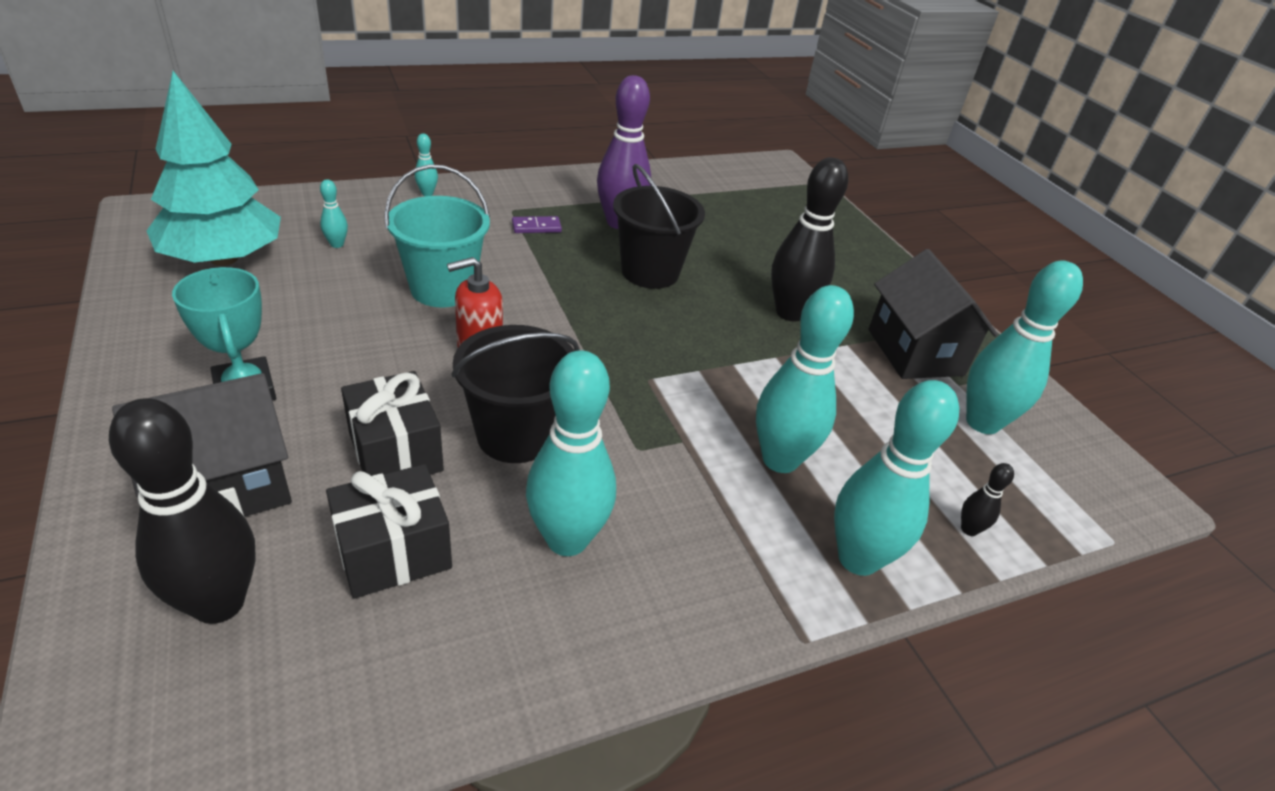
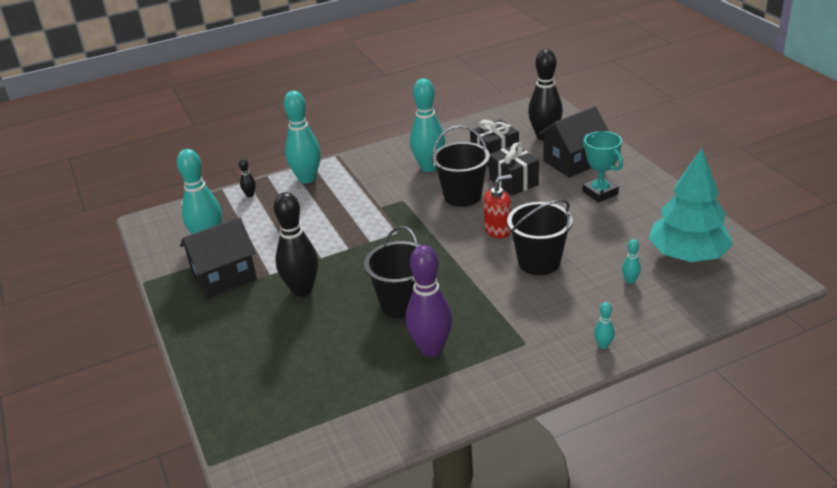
camera: 175 degrees left, 5 degrees down
turquoise bucket [384,164,490,307] -> black bucket [507,199,573,275]
purple domino [512,216,562,233] -> none
turquoise bowling pin [756,285,854,473] -> none
black house [868,249,998,379] -> black house turned 75 degrees clockwise [180,217,257,298]

